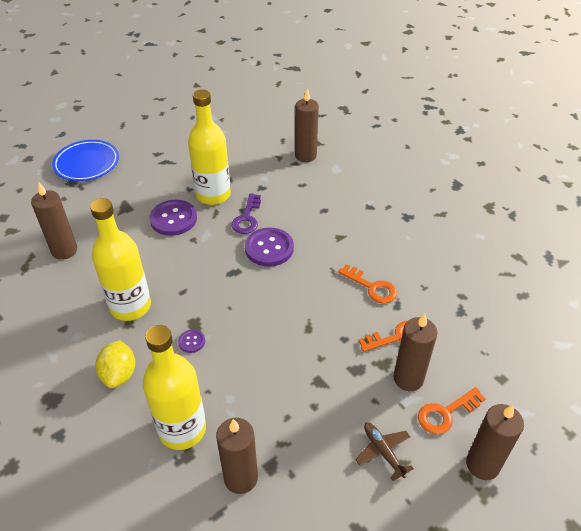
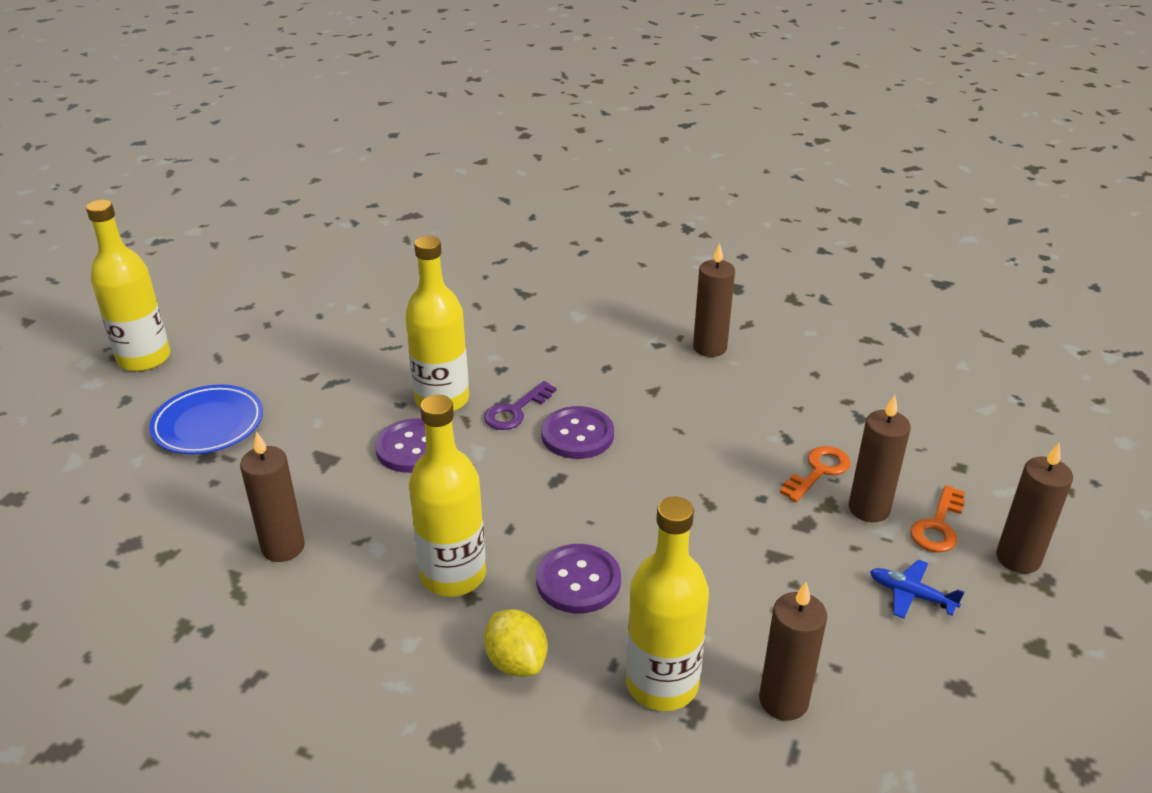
camera: 30 degrees left, 10 degrees down
purple button [178,329,205,353] -> purple button [536,544,621,614], size x2.08
purple key [231,193,261,234] -> purple key turned 60 degrees clockwise [484,381,557,430]
brown candle [295,88,319,162] -> brown candle moved to [693,243,735,357]
orange key [338,264,397,304] -> none
brown plane [355,422,414,481] -> blue plane [870,560,965,619]
none -> yellow bottle [86,200,170,372]

